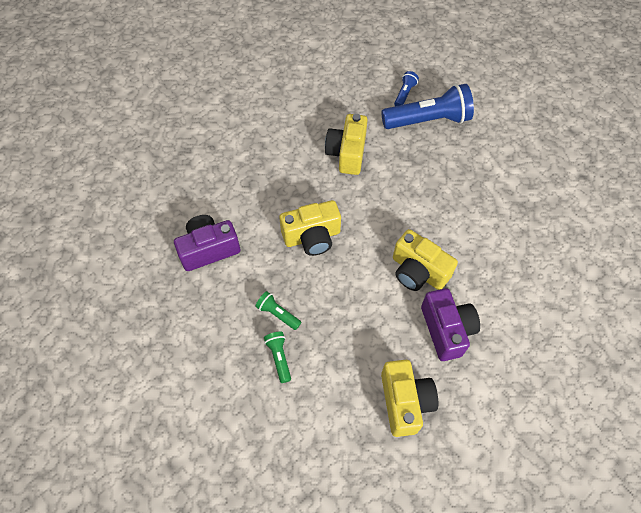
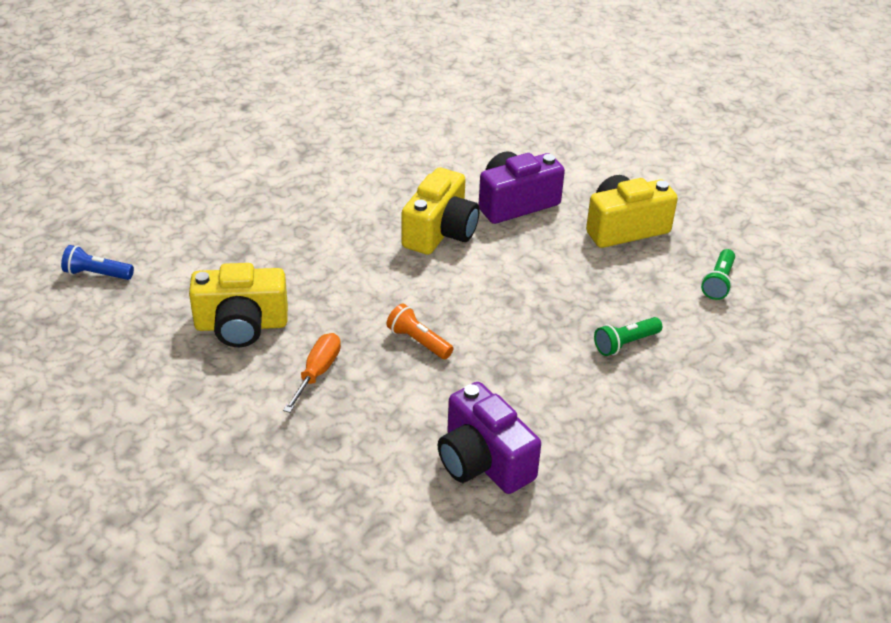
camera: 105 degrees left, 20 degrees down
green flashlight [255,291,301,330] -> green flashlight moved to [701,249,735,300]
yellow camera [279,200,341,256] -> orange flashlight [386,304,453,359]
blue flashlight [381,84,474,129] -> none
none -> orange screwdriver [283,333,341,413]

